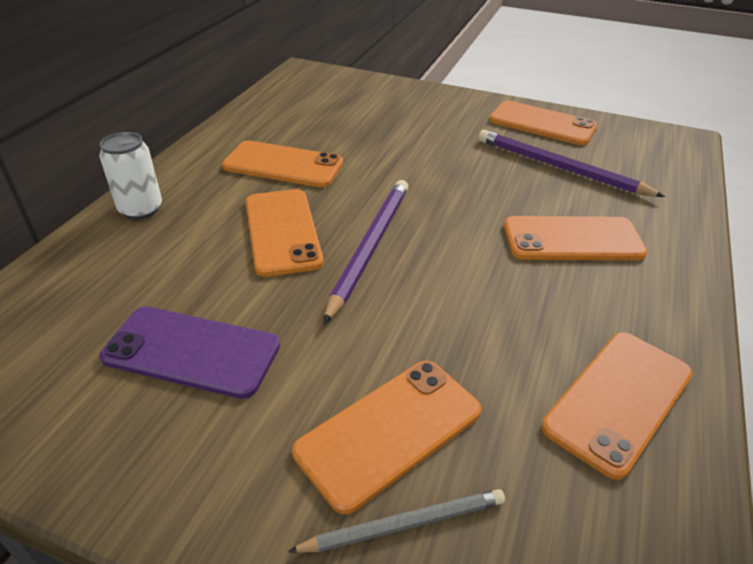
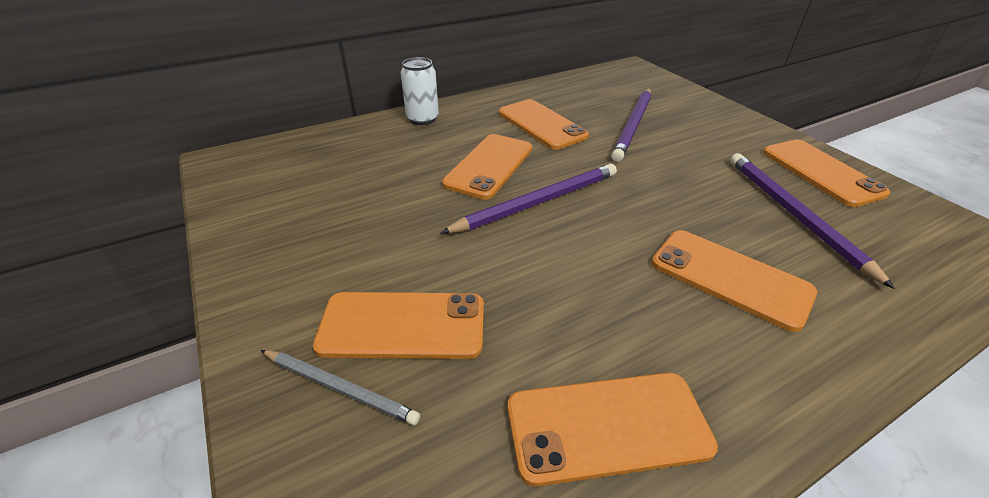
camera: 40 degrees right, 0 degrees up
purple phone [100,306,280,399] -> none
none -> purple pencil [611,88,651,162]

